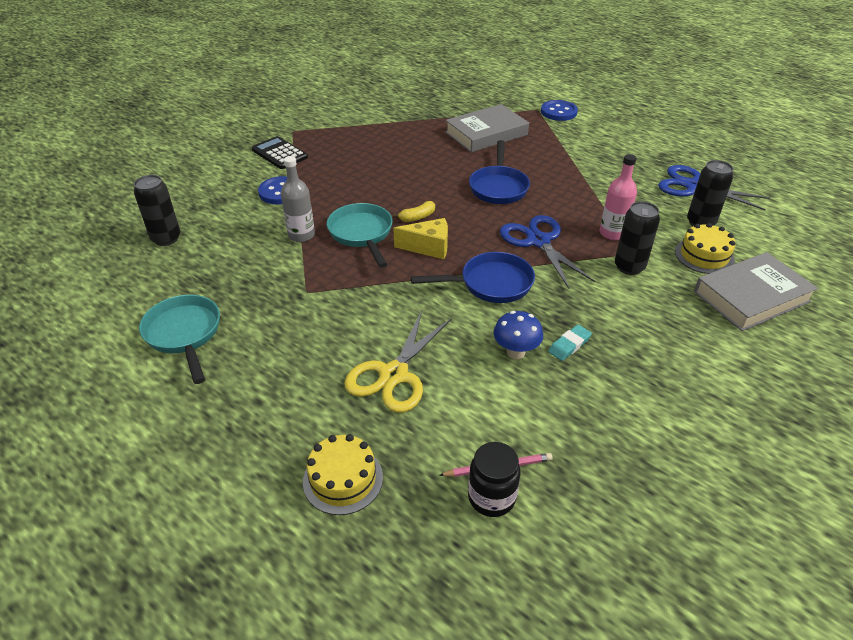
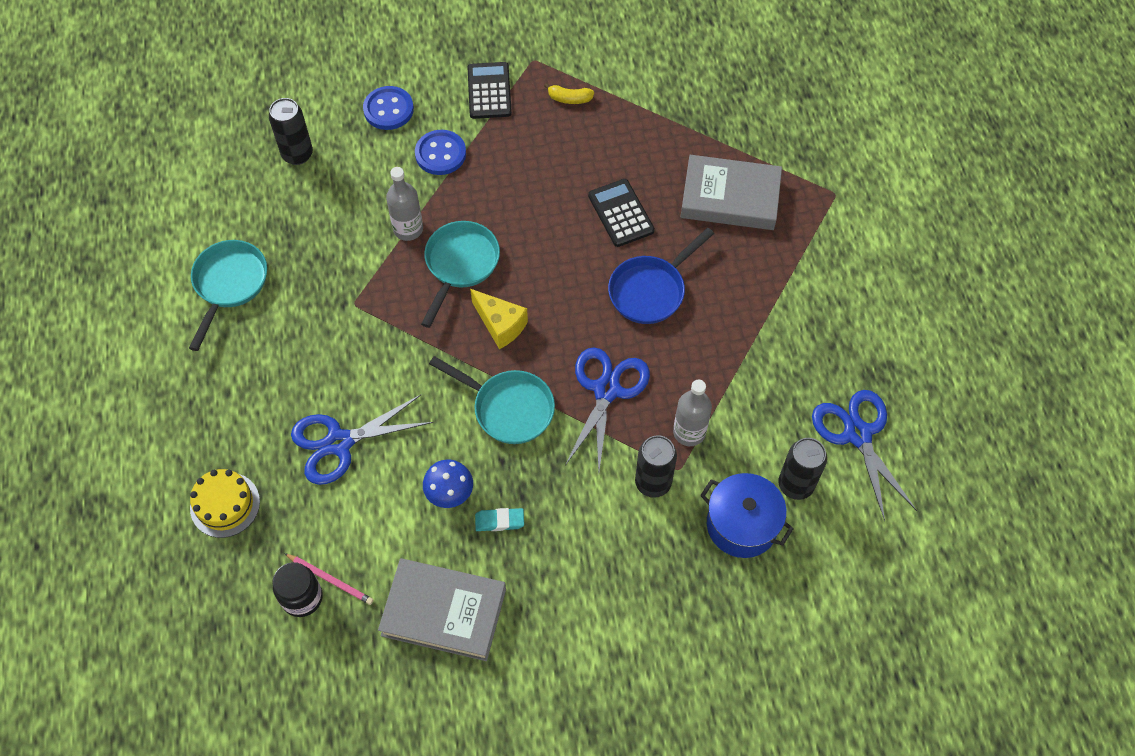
camera: 40 degrees right, 20 degrees up
yellow scissors [344,311,452,413] -> blue scissors [291,394,433,485]
yellow banana [393,201,435,222] -> yellow banana moved to [544,83,594,104]
blue pan [411,252,535,303] -> turquoise pan [429,356,555,444]
blue button [541,100,578,121] -> blue button moved to [363,86,414,130]
pink bottle [600,154,637,240] -> grey bottle [673,380,712,446]
yellow cake [675,223,736,274] -> blue pot [700,473,794,558]
grey book [694,252,818,331] -> grey book moved to [378,558,506,661]
none -> black calculator [588,179,655,247]

